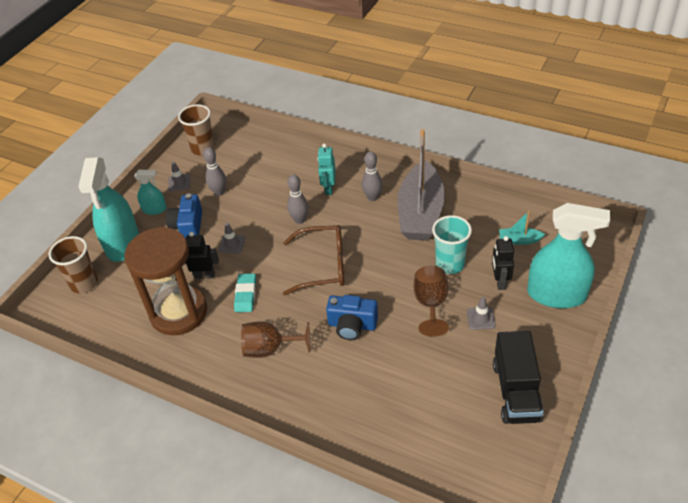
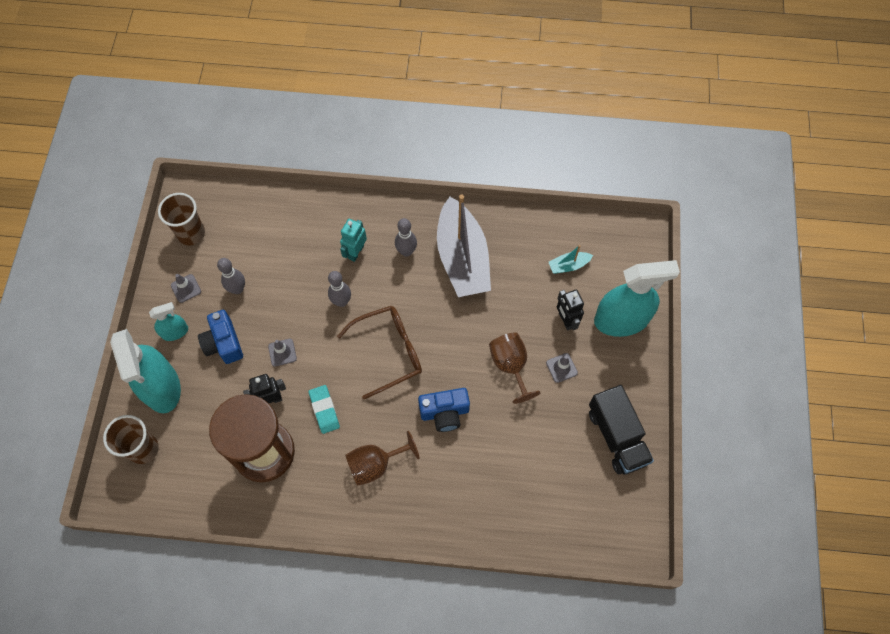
camera: 25 degrees left, 20 degrees up
turquoise robot [317,144,336,195] -> turquoise robot turned 45 degrees clockwise [340,219,367,262]
turquoise cup [432,215,472,274] -> none

